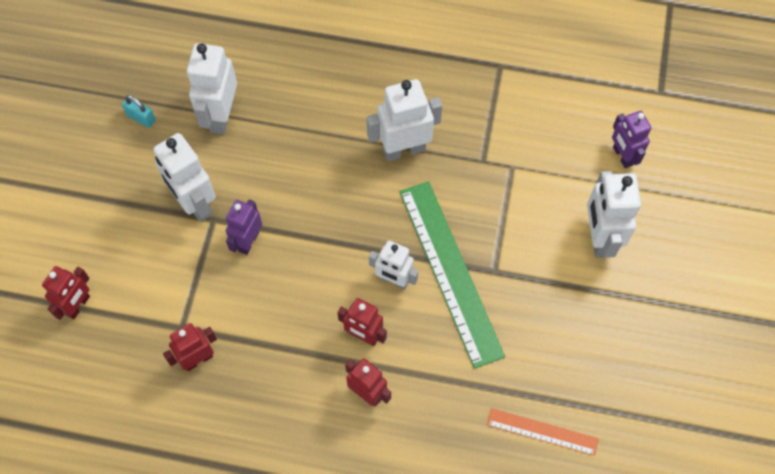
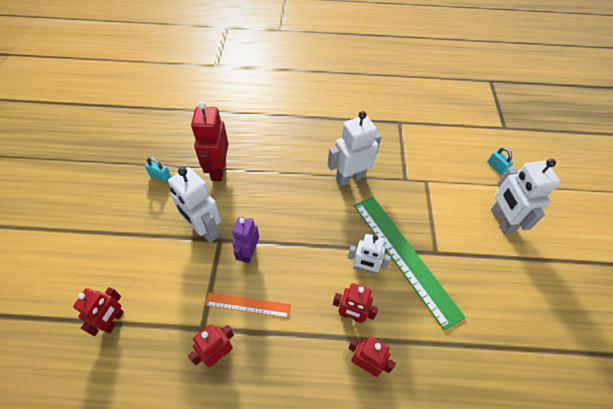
camera: 10 degrees left, 10 degrees down
white robot [187,43,237,135] -> red robot [191,101,228,181]
orange ruler [487,408,599,456] -> orange ruler moved to [205,292,291,318]
purple robot [612,111,651,168] -> turquoise padlock [487,147,513,175]

